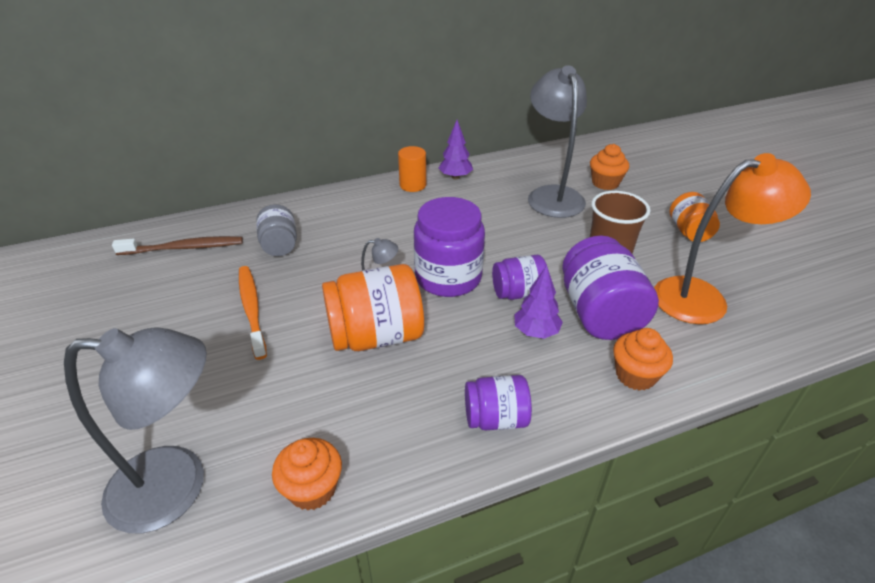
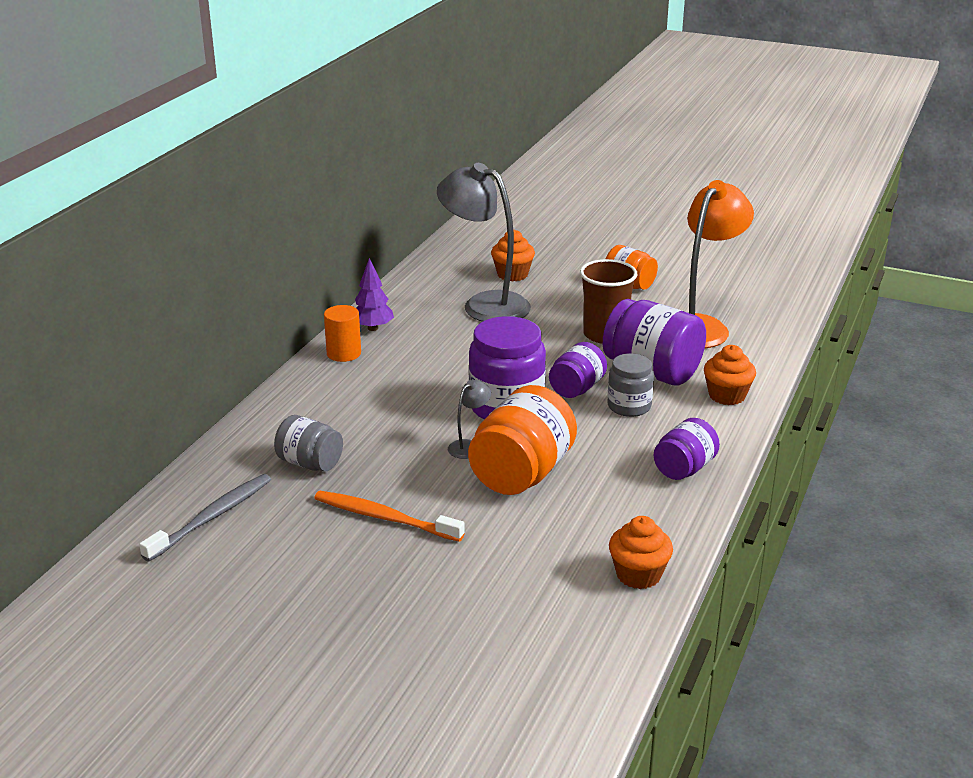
camera: 45 degrees left, 10 degrees down
grey lamp [64,327,207,533] -> none
brown toothbrush [112,236,243,255] -> grey toothbrush [139,474,271,562]
purple tree [514,265,563,339] -> grey jar [607,353,654,417]

